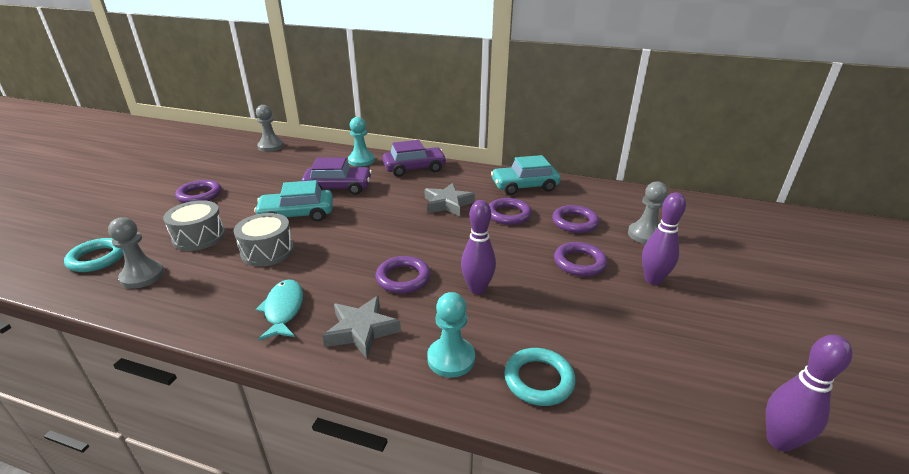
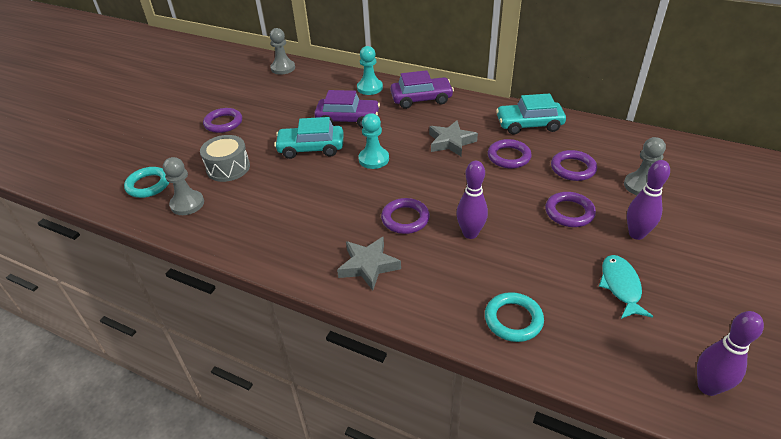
camera: 10 degrees right, 10 degrees up
grey drum [234,213,294,267] -> none
turquoise fish [255,279,303,340] -> turquoise fish moved to [599,255,654,319]
turquoise pawn [427,292,475,378] -> turquoise pawn moved to [358,113,389,169]

